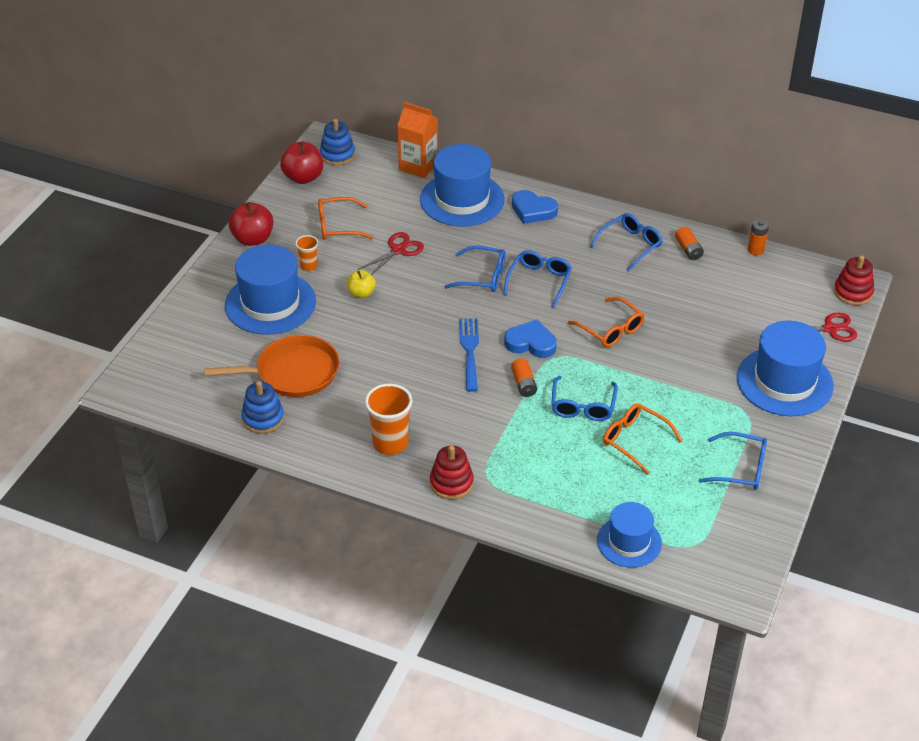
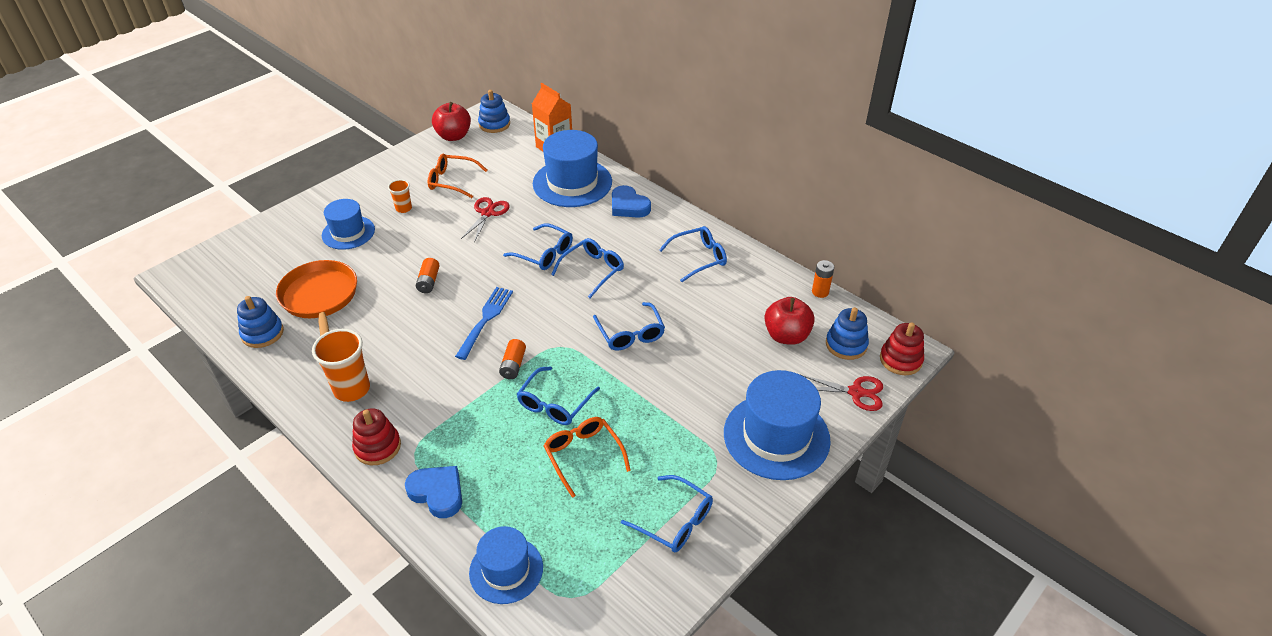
camera: 20 degrees right, 0 degrees up
orange pan [204,335,339,397] -> orange pan turned 120 degrees counterclockwise [276,260,357,336]
blue hat [225,245,316,335] -> blue hat [322,199,375,250], size x0.61
red apple [228,202,273,246] -> red apple moved to [764,297,815,345]
yellow apple [347,270,376,298] -> none
red scissors [358,232,424,275] -> red scissors turned 45 degrees counterclockwise [461,197,510,243]
blue heart [504,319,557,358] -> blue heart moved to [405,466,462,518]
orange glasses [568,297,644,347] -> blue glasses [593,302,665,351]
orange battery [675,227,704,260] -> orange battery moved to [416,258,440,293]
none -> blue stacking toy [826,307,869,360]

